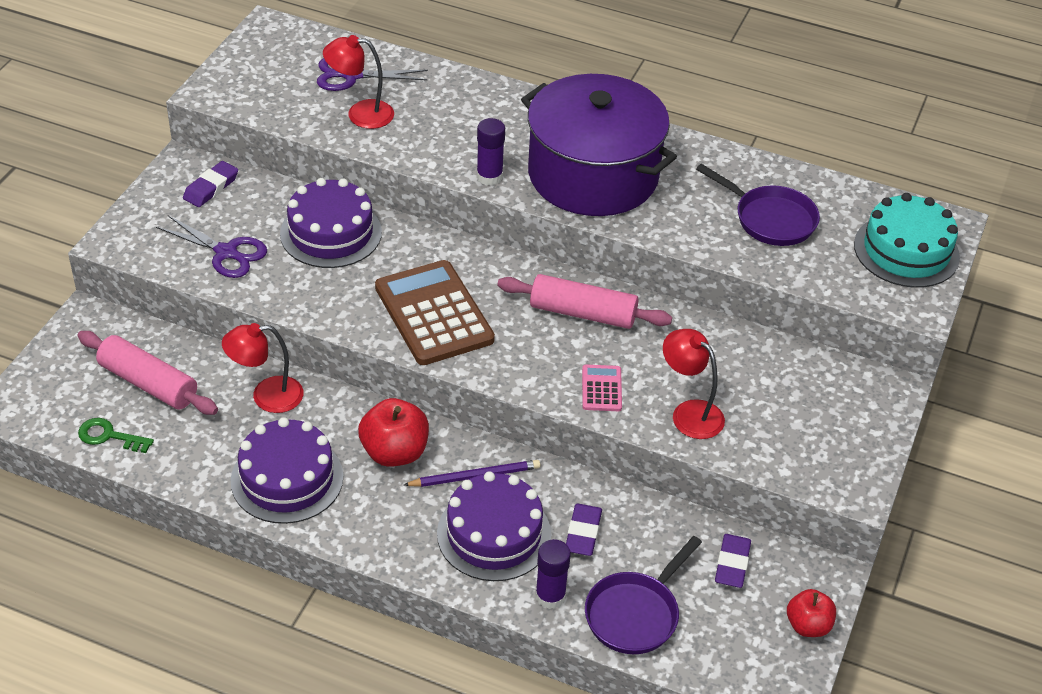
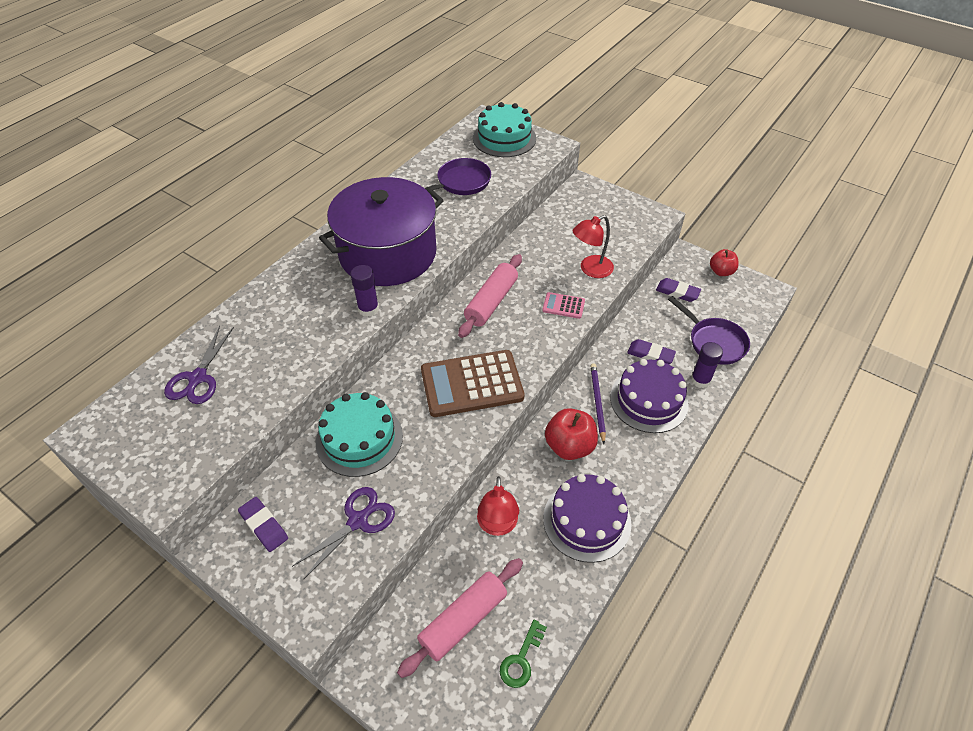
camera: 75 degrees left, 5 degrees up
purple cake [280,178,382,268] -> turquoise cake [316,392,403,477]
red lamp [323,35,394,129] -> none

